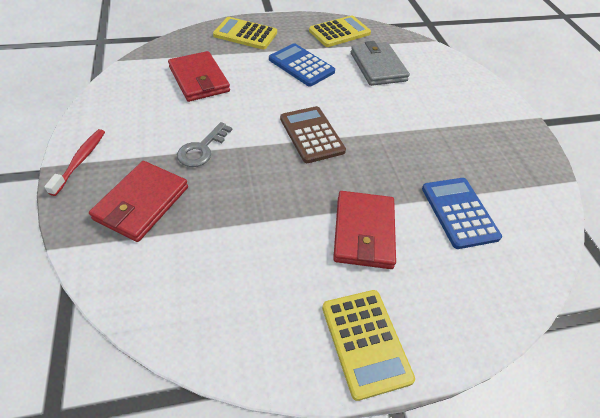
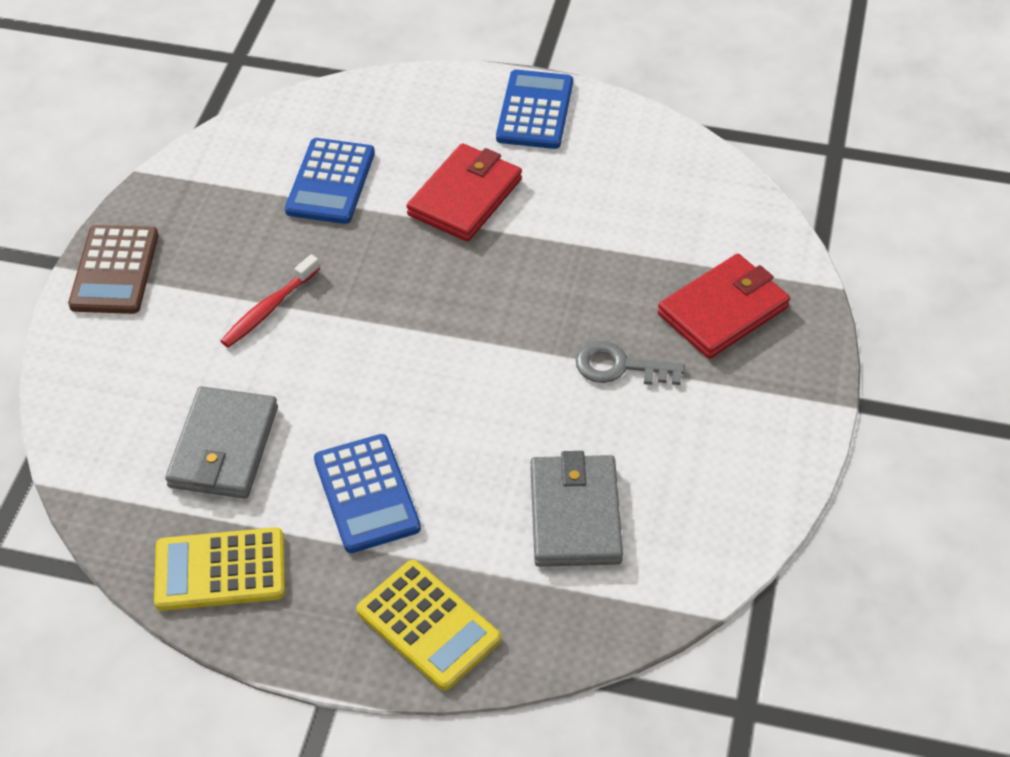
camera: 150 degrees left, 0 degrees up
red toothbrush [44,129,105,196] -> red toothbrush moved to [221,255,320,348]
red wallet [168,51,230,102] -> grey wallet [530,451,623,567]
grey key [177,122,232,167] -> grey key turned 135 degrees counterclockwise [576,341,685,385]
brown calculator [280,106,346,163] -> brown calculator moved to [68,225,159,314]
yellow calculator [322,290,415,401] -> blue calculator [496,70,573,149]

